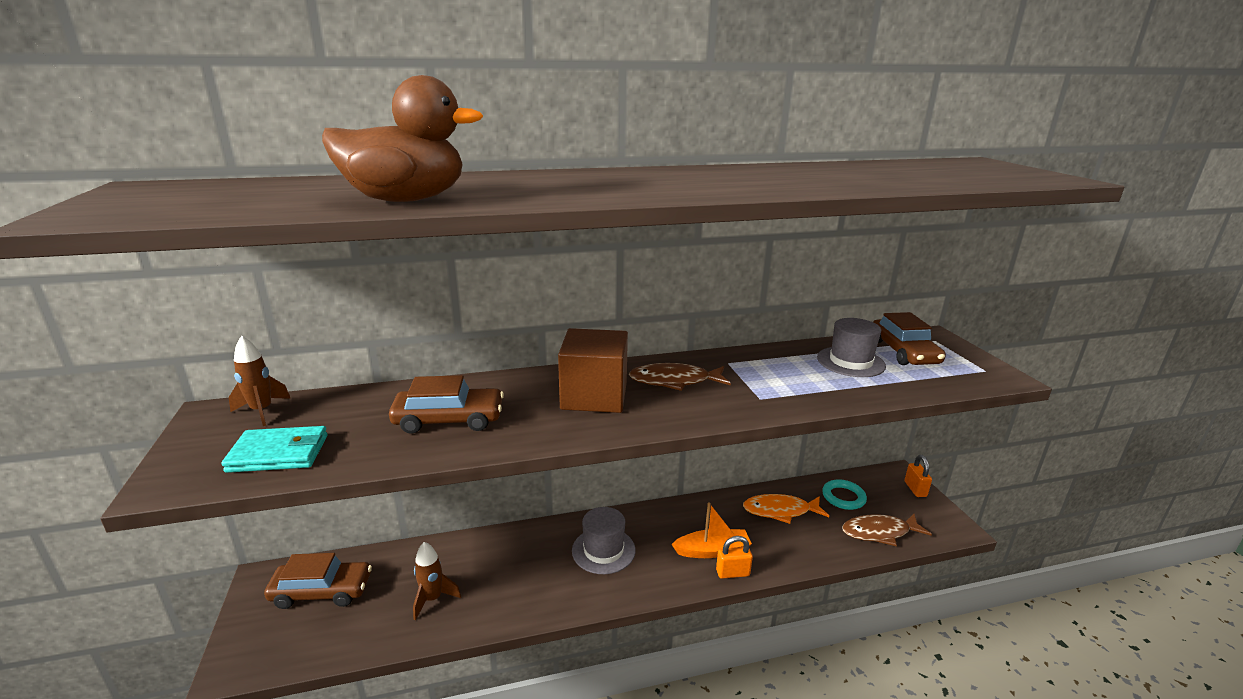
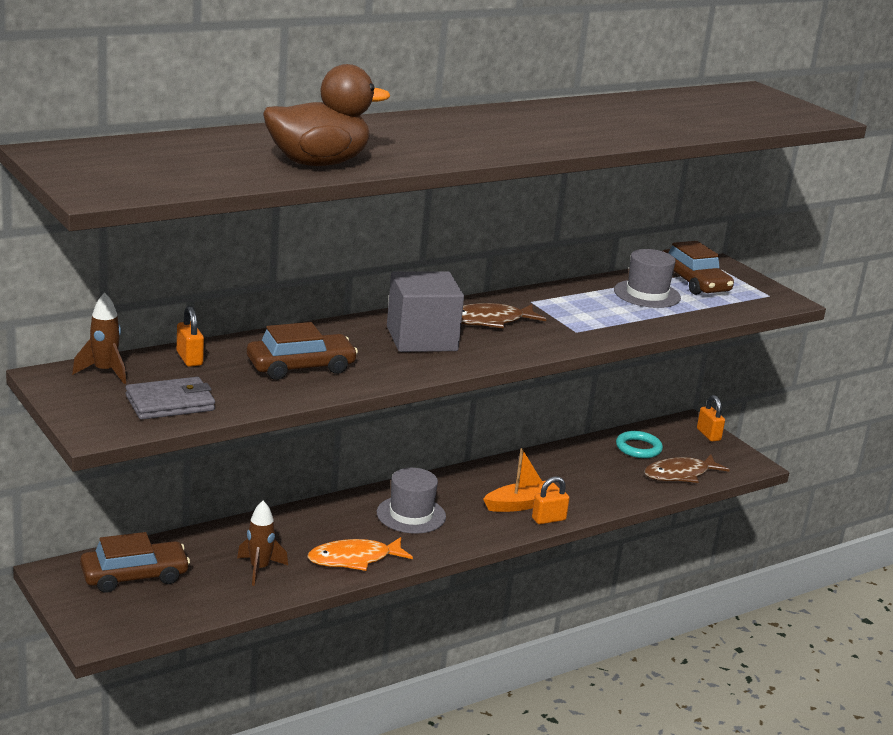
camera: 20 degrees left, 0 degrees up
turquoise wallet [221,426,328,473] -> grey wallet [126,377,215,420]
brown cube [558,328,628,413] -> grey cube [387,271,464,352]
orange fish [743,494,829,524] -> orange fish moved to [307,537,413,571]
none -> orange padlock [177,306,204,367]

